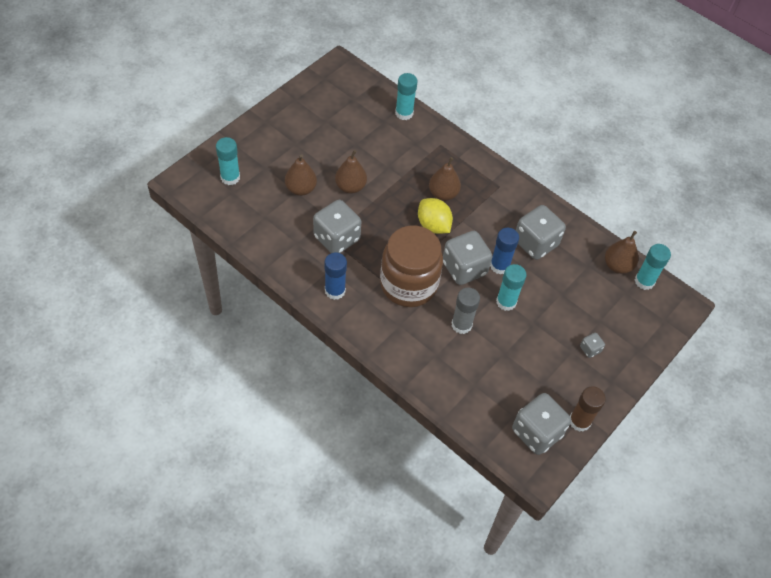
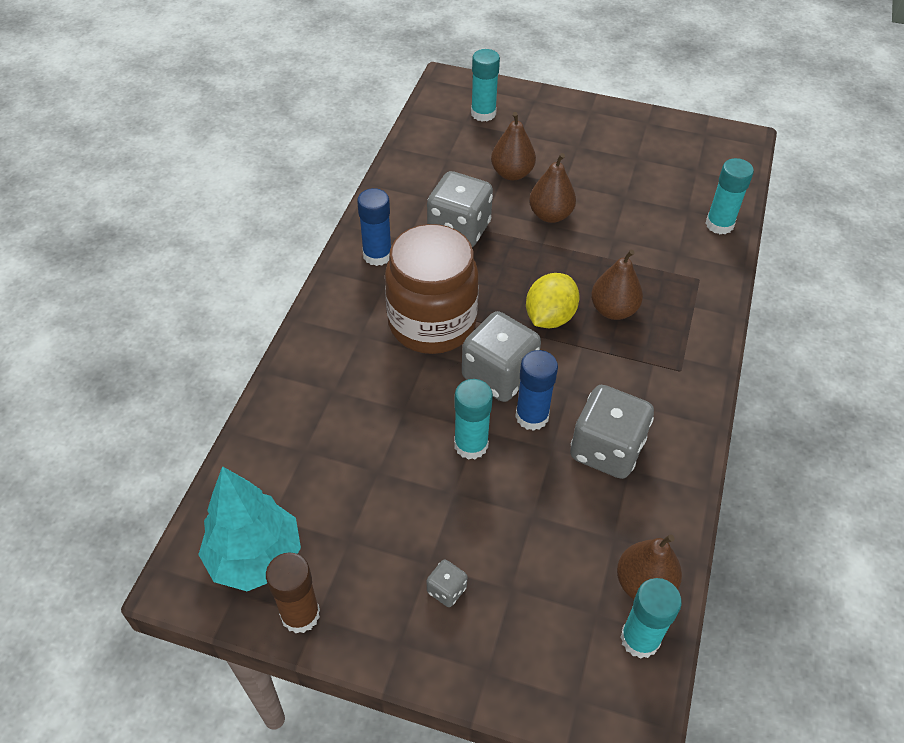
camera: 70 degrees right, 5 degrees down
grey glue stick [452,287,480,334] -> none
grey dice [512,393,571,455] -> turquoise tree [198,466,301,591]

